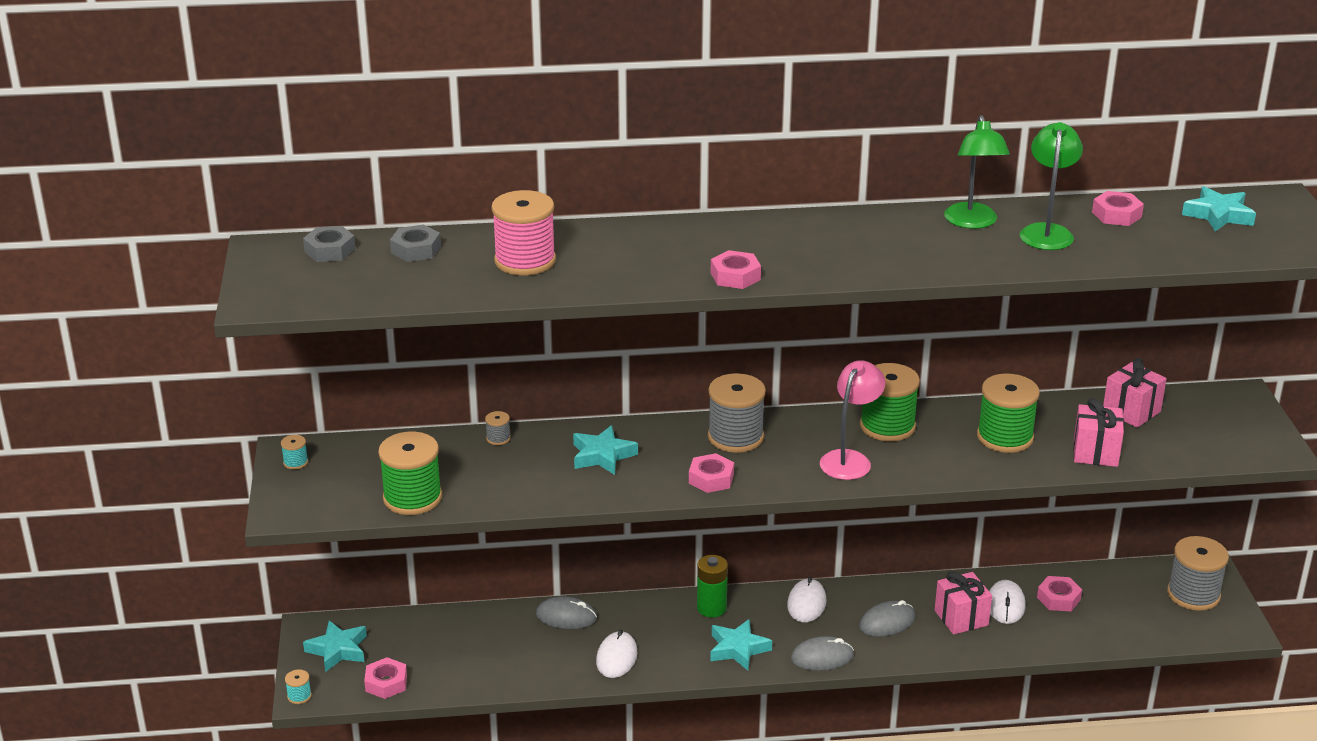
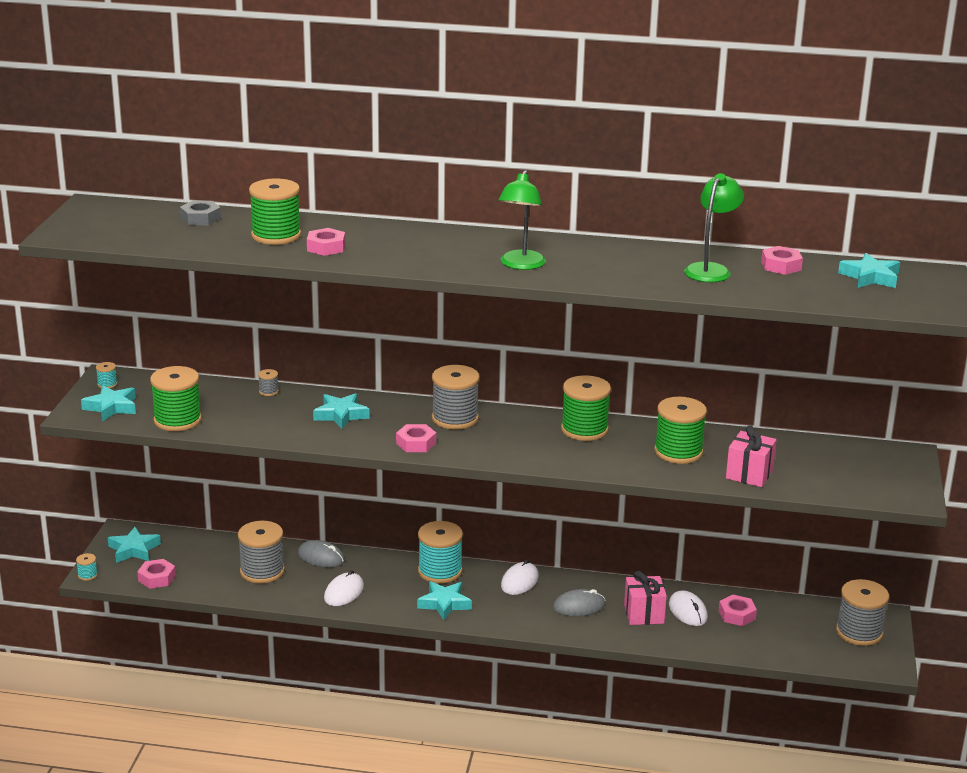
camera: 15 degrees right, 5 degrees down
grey nut [303,226,356,262] -> none
pink spool [491,190,556,275] -> green spool [249,178,301,245]
green battery [697,555,728,617] -> turquoise spool [418,521,463,584]
pink nut [711,250,761,289] -> pink nut moved to [307,228,345,256]
grey mouse [791,636,854,671] -> none
pink lamp [820,360,885,480] -> none
green lamp [944,115,1010,229] -> green lamp moved to [498,170,546,270]
white mouse [989,580,1026,624] -> white mouse turned 45 degrees counterclockwise [669,590,708,626]
pink gift [1103,358,1167,428] -> none
none -> turquoise star [81,385,136,421]
none -> grey spool [238,521,285,584]

